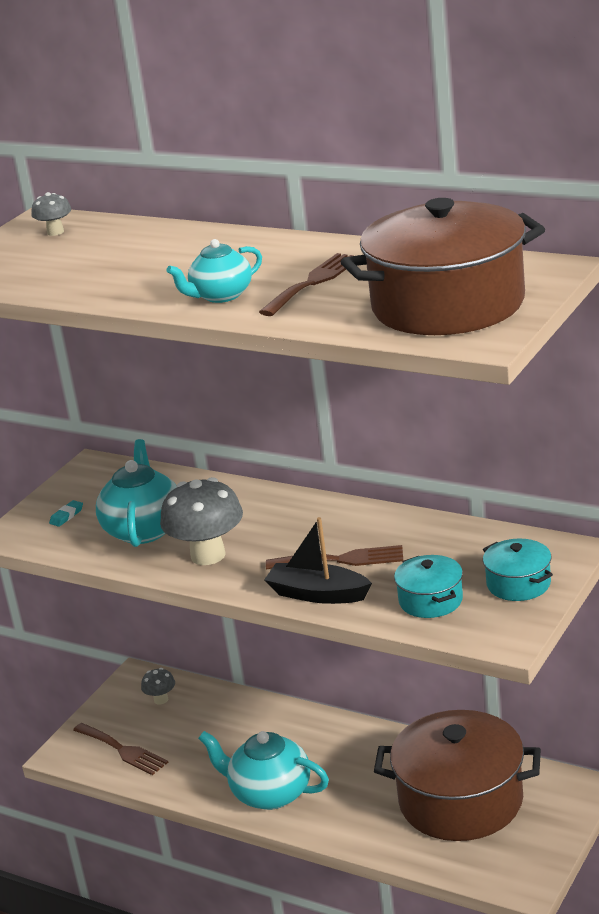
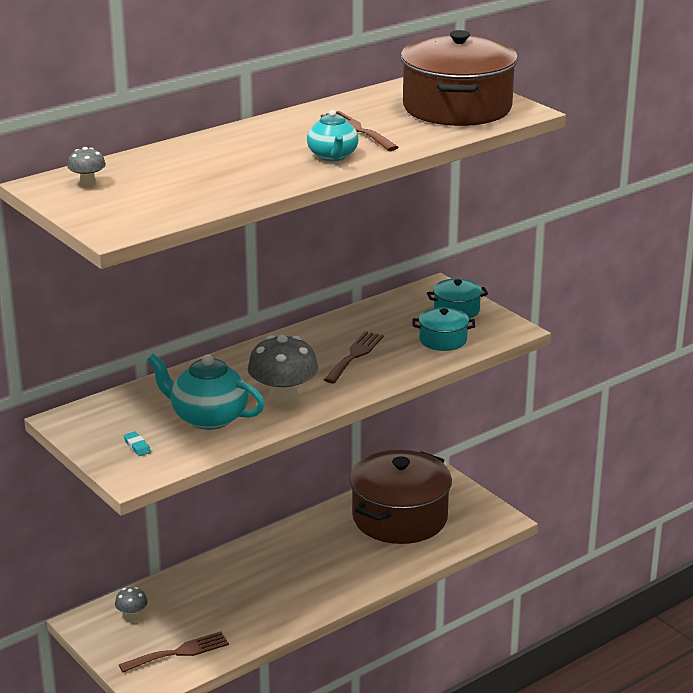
camera: 70 degrees left, 0 degrees up
turquoise teapot [198,731,329,810] -> none
black boat [264,517,372,604] -> none

